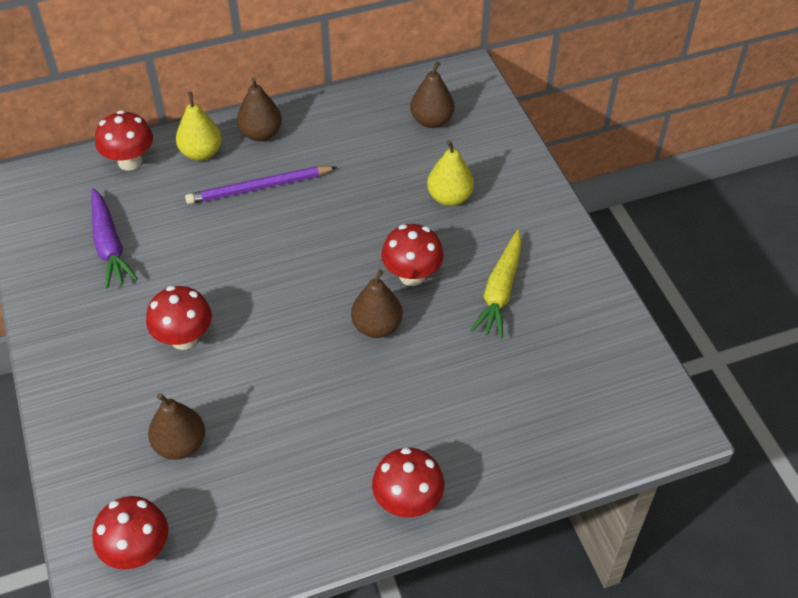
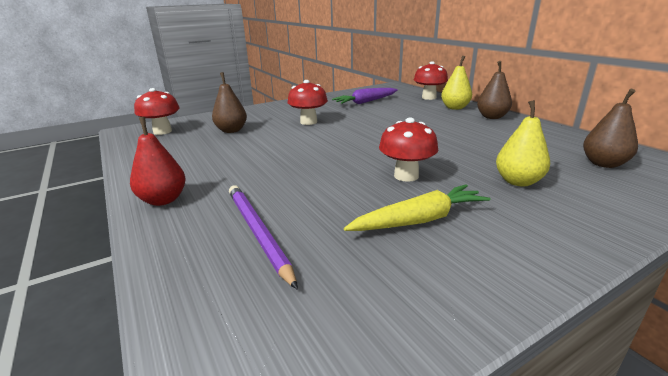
camera: 80 degrees right, 25 degrees down
purple pencil [185,166,337,204] -> purple pencil moved to [229,185,298,290]
brown pear [351,269,403,338] -> none
red mushroom [372,448,444,517] -> red pear [130,117,186,206]
yellow carrot [470,230,522,339] -> yellow carrot turned 150 degrees clockwise [344,184,491,231]

